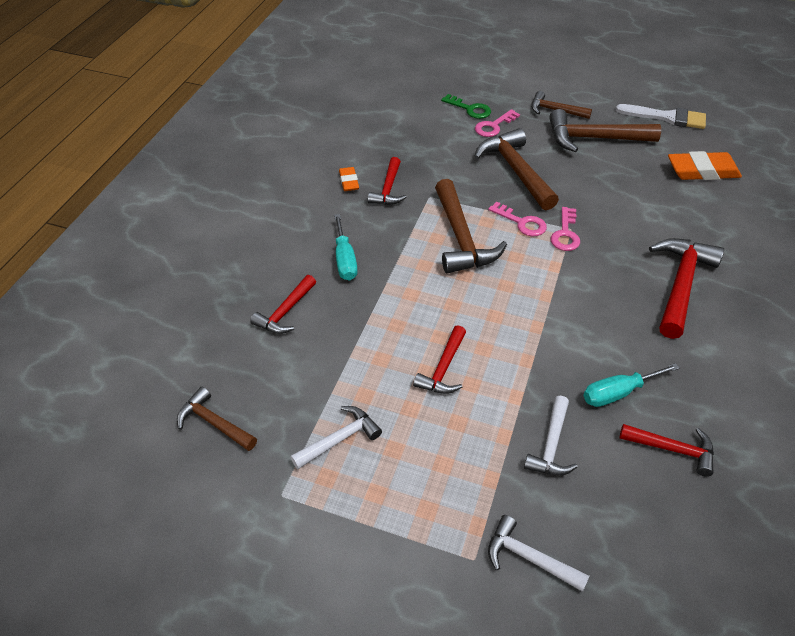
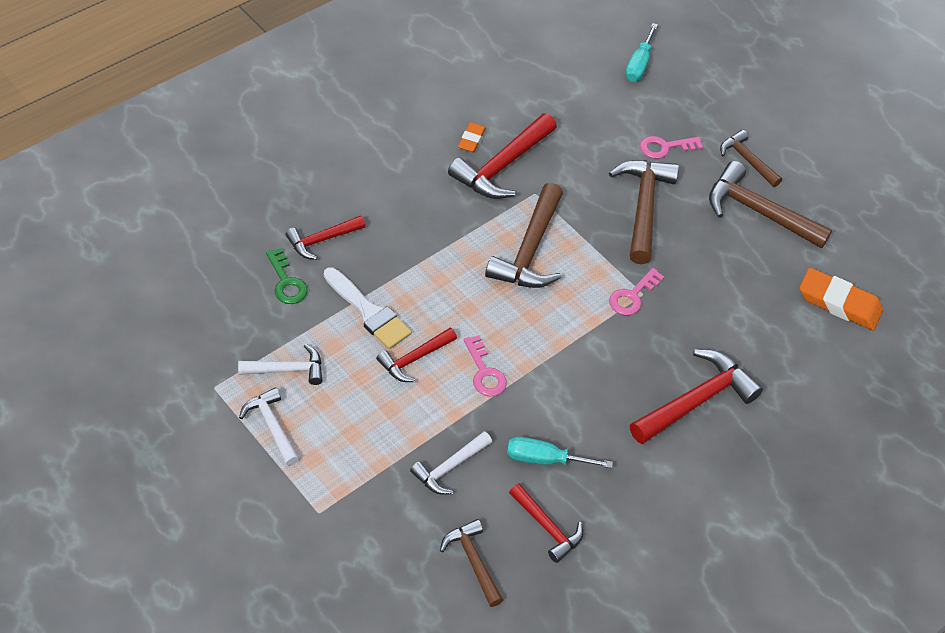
camera: 25 degrees right, 5 degrees up
brown hammer [177,387,257,451] -> brown hammer moved to [440,519,503,607]
turquoise screwdriver [334,214,358,281] -> turquoise screwdriver moved to [625,23,658,82]
red hammer [368,157,407,205] -> red hammer [448,113,557,199], size x1.70
green key [441,94,491,119] -> green key moved to [266,248,308,304]
pink key [488,202,547,237] -> pink key moved to [463,335,507,397]
white hammer [488,515,589,592] -> white hammer moved to [239,387,299,466]
white brush [616,104,706,129] -> white brush moved to [324,267,412,349]

